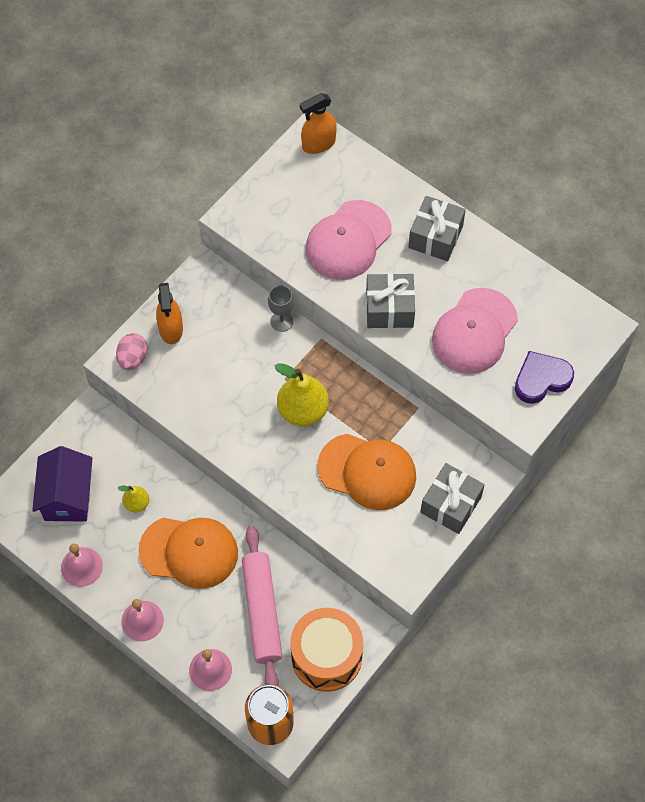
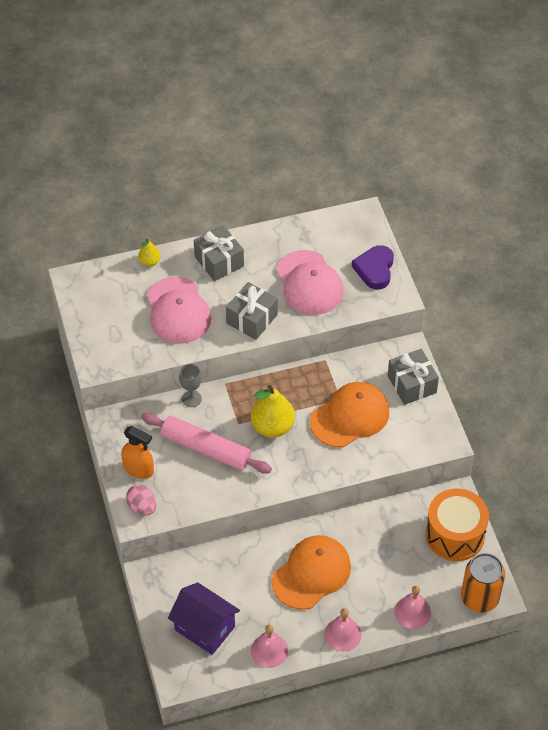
camera: 55 degrees left, 10 degrees down
yellow pear [118,486,149,512] -> yellow pear moved to [138,239,161,267]
pink rolling pin [242,526,282,686] -> pink rolling pin moved to [141,413,272,474]
orange spray bottle [300,93,337,154] -> none

